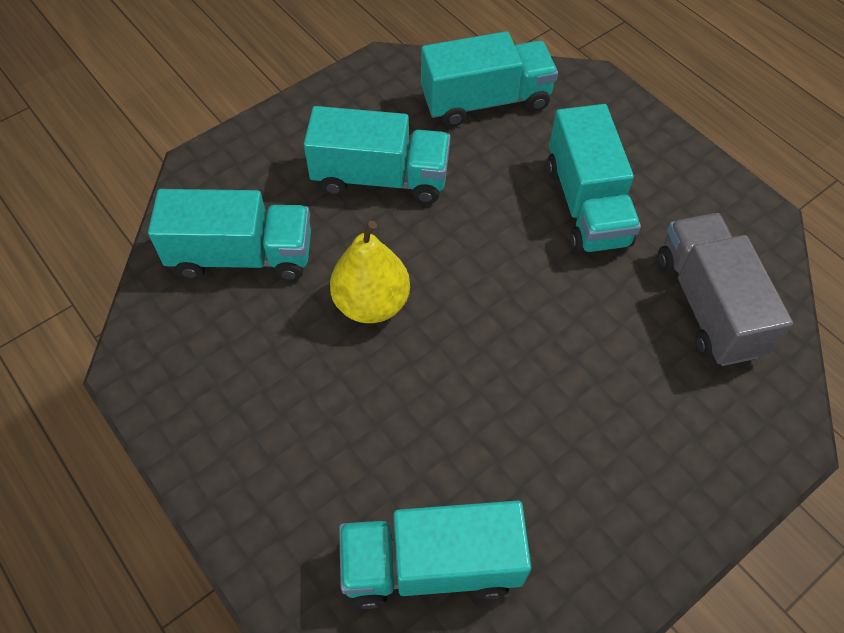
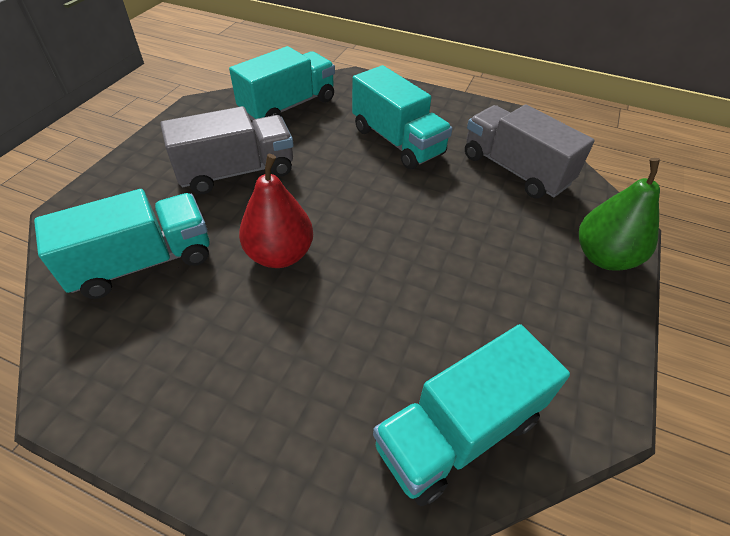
camera: 30 degrees left, 10 degrees down
turquoise truck [304,106,450,204] -> grey truck [160,106,294,194]
yellow pear [330,221,410,323] -> red pear [239,154,313,268]
none -> green pear [579,158,660,271]

